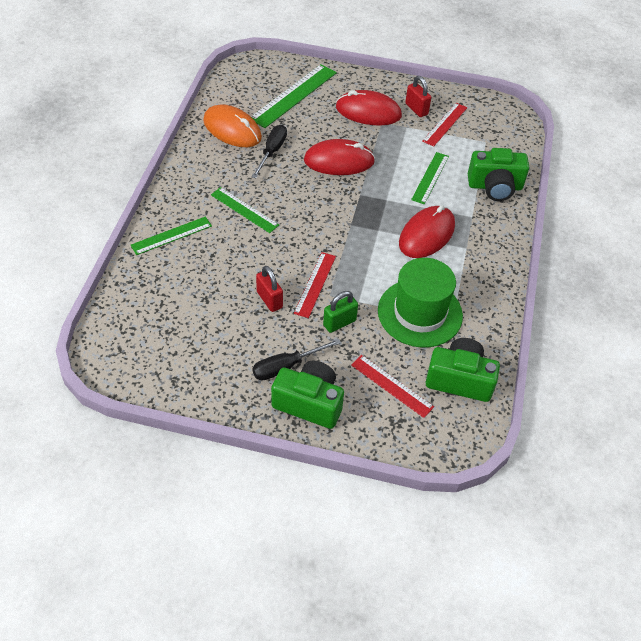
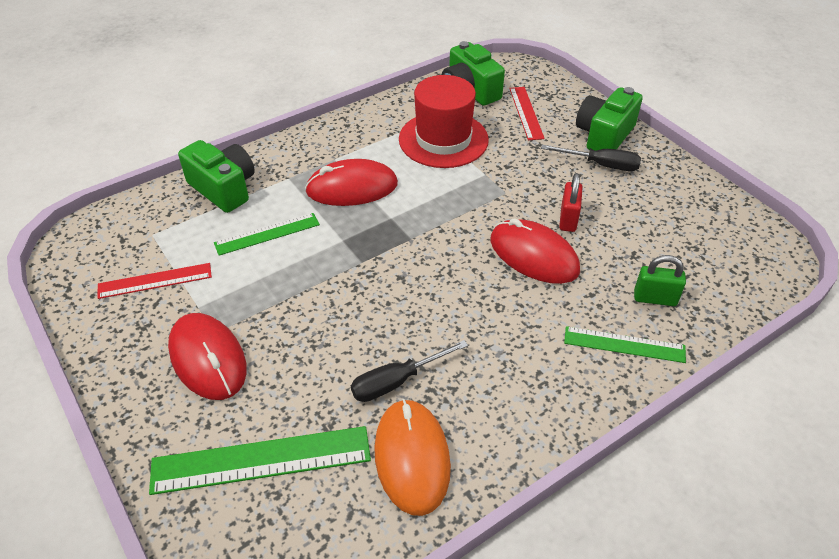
camera: 135 degrees left, 5 degrees down
green ruler [211,187,279,233] -> none
green camera [271,361,344,429] -> green camera turned 60 degrees clockwise [576,87,643,151]
red ruler [294,252,336,318] -> none
red mouse [304,139,375,175] -> red mouse moved to [490,218,580,284]
green padlock [323,291,358,333] -> green padlock moved to [634,255,686,306]
green hat [378,258,463,347] -> red hat [399,75,489,168]
red padlock [405,76,431,117] -> none

